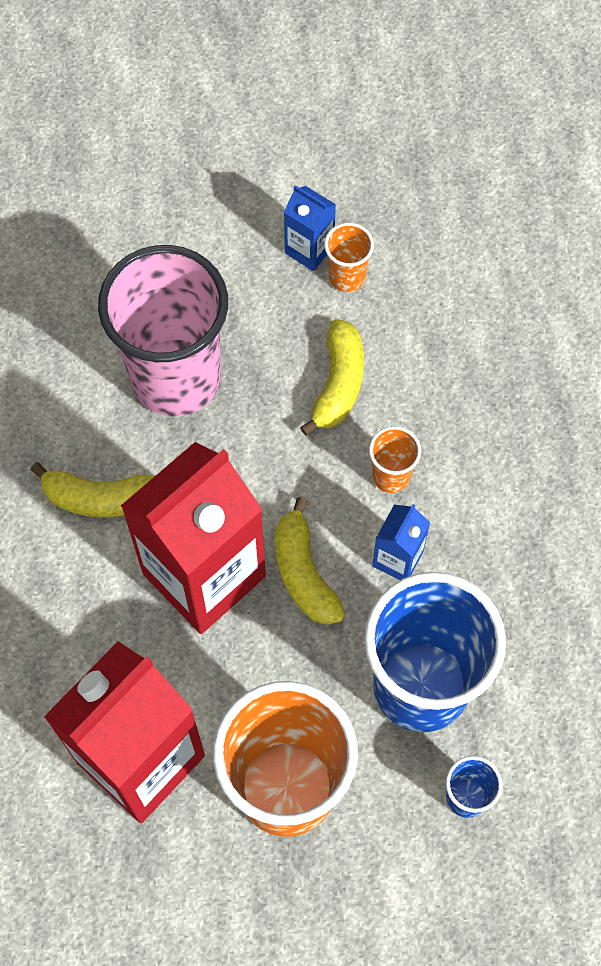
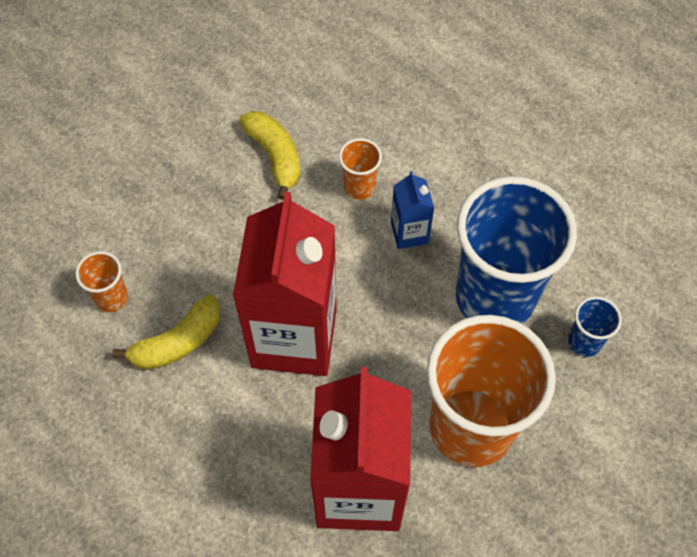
camera: 40 degrees left, 5 degrees down
pink cup [98,245,228,417] -> none
yellow banana [275,497,345,625] -> none
blue carton [284,185,336,271] -> none
orange cup [324,223,374,292] -> orange cup moved to [75,251,128,312]

